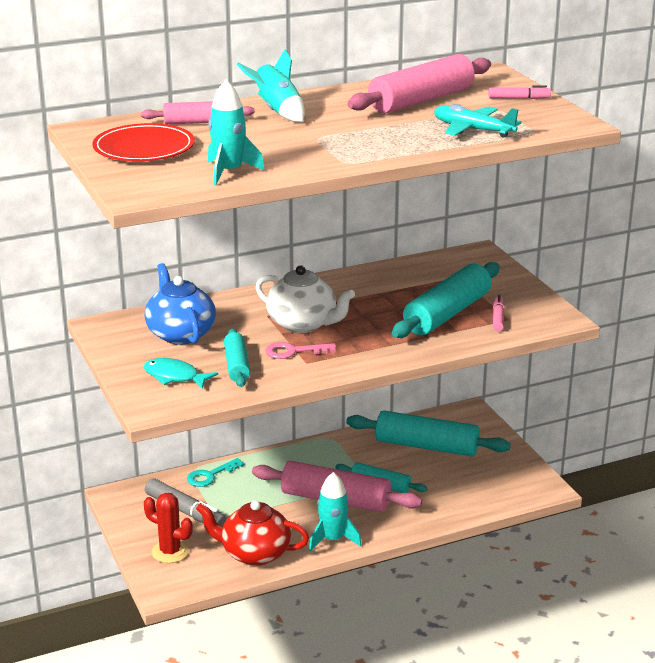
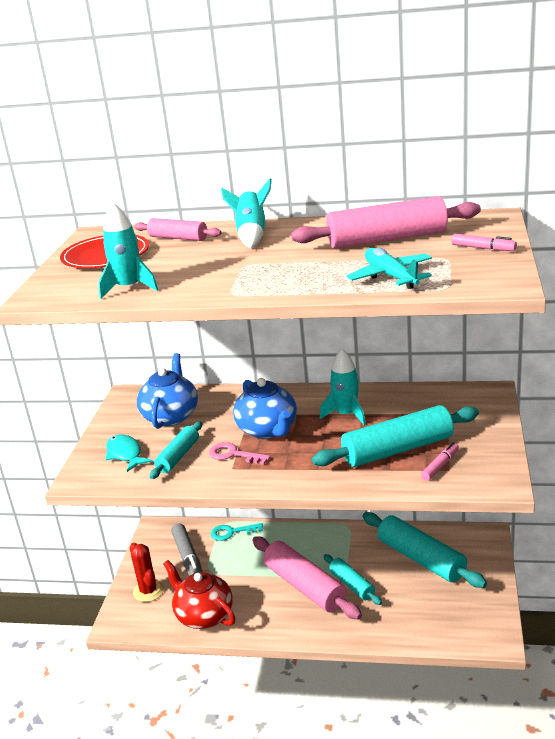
camera: 35 degrees right, 0 degrees up
white teapot [256,265,355,333] -> blue teapot [233,378,297,439]
turquoise rocket [309,472,362,552] -> turquoise rocket moved to [320,349,366,425]

